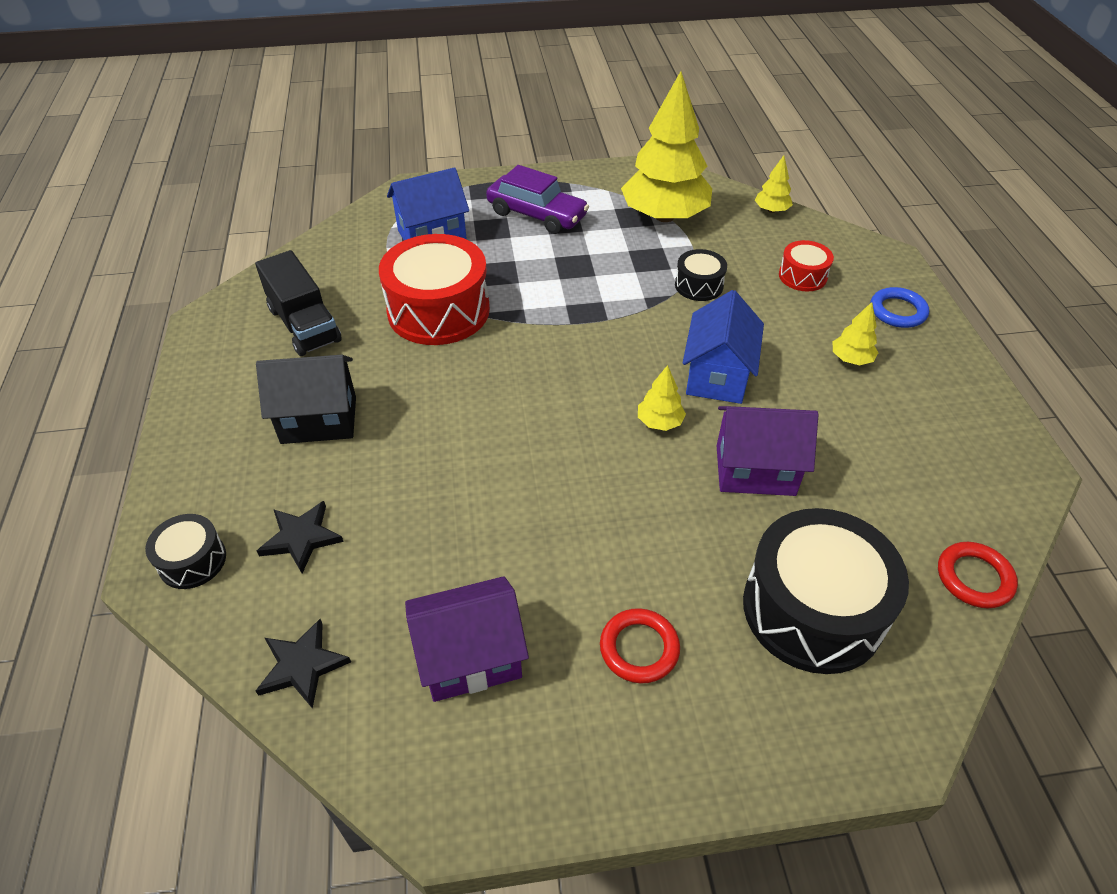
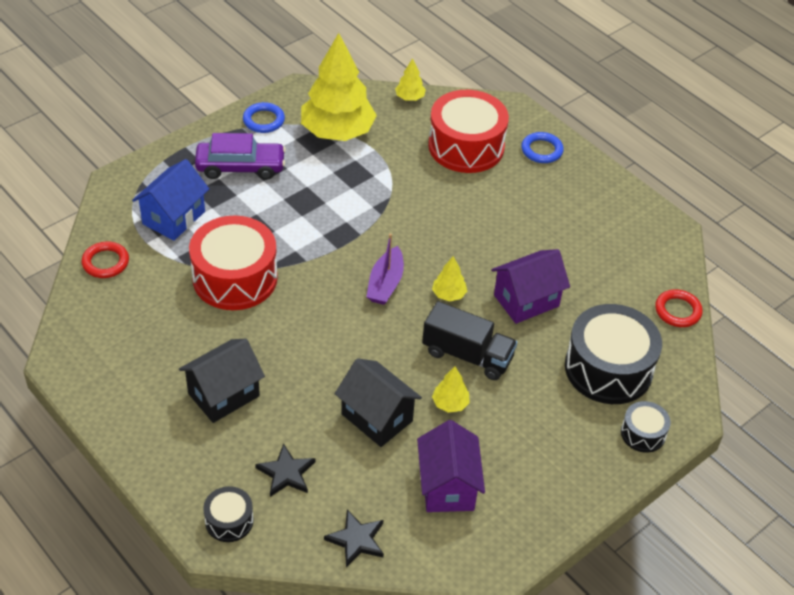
camera: 35 degrees left, 0 degrees up
black truck [255,250,342,356] -> black truck moved to [422,301,517,380]
purple house [405,576,529,702] -> purple house turned 45 degrees counterclockwise [417,420,485,512]
red ring [600,608,680,683] -> red ring moved to [82,242,129,278]
black drum [675,249,727,301] -> black drum moved to [621,401,671,453]
blue house [683,290,764,404] -> none
red drum [779,240,834,291] -> red drum [428,90,509,173], size x2.04
yellow tree [833,302,879,365] -> yellow tree moved to [432,366,470,413]
none -> blue ring [243,102,285,133]
none -> black house [335,358,422,447]
none -> purple boat [366,234,404,305]

